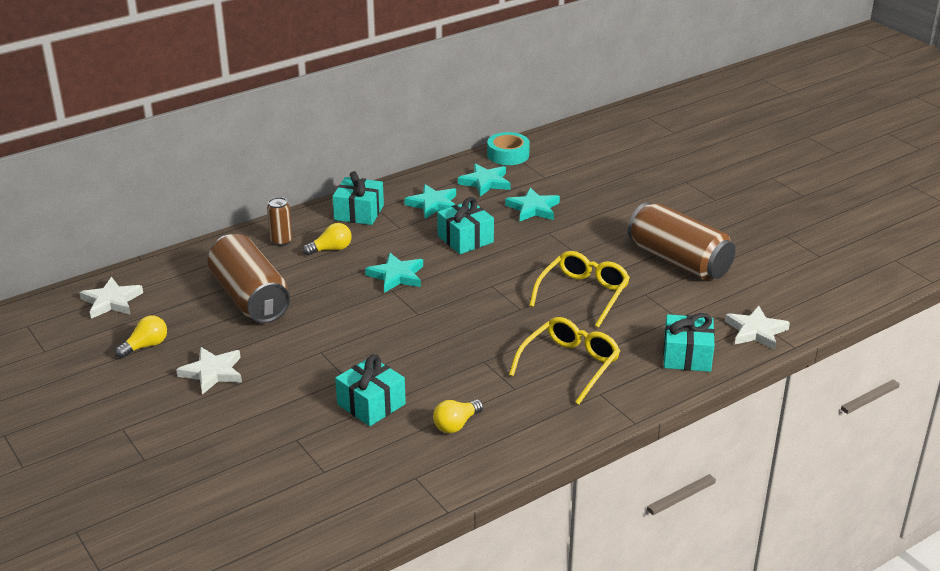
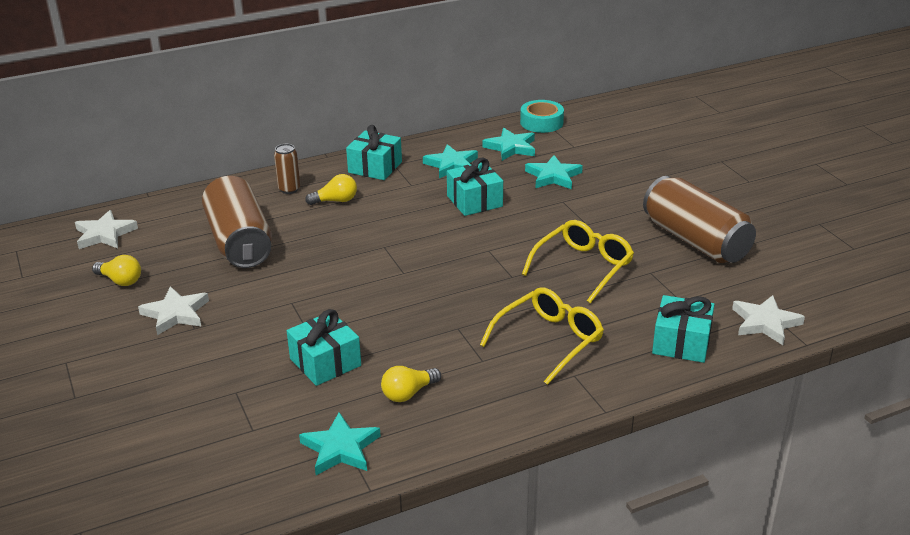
camera: 10 degrees right, 0 degrees up
yellow light bulb [115,316,167,358] -> yellow light bulb turned 60 degrees clockwise [92,255,141,286]
turquoise star [365,253,423,293] -> turquoise star moved to [299,412,381,475]

